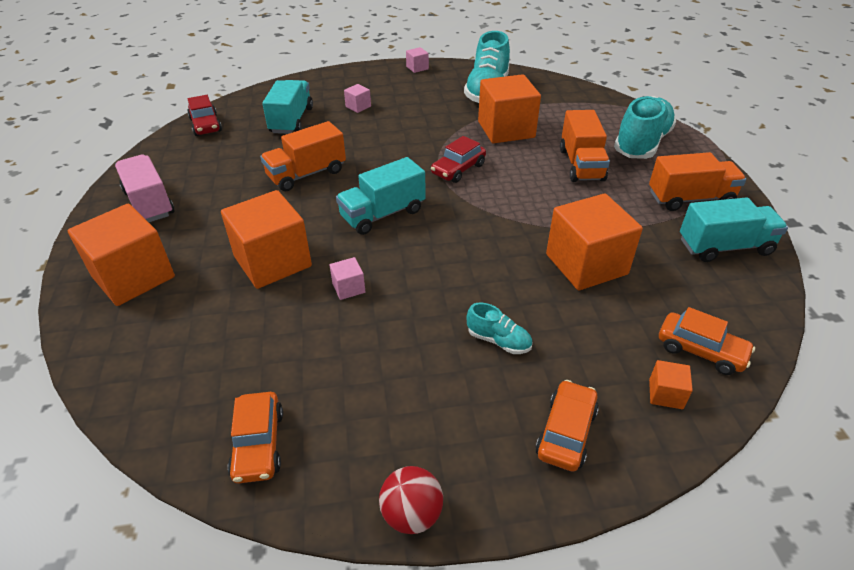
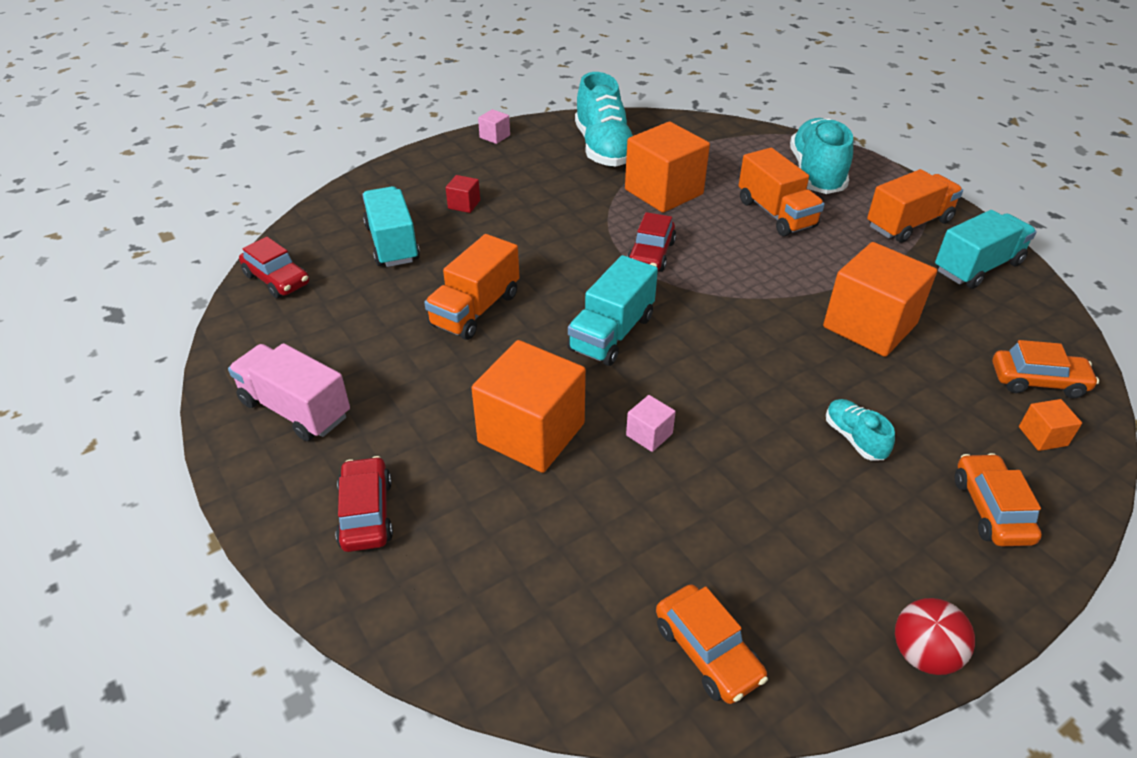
camera: 25 degrees left, 0 degrees up
orange cube [68,204,175,306] -> red car [336,456,393,552]
pink cube [344,84,371,113] -> red cube [446,175,480,213]
turquoise shoe [467,302,532,354] -> turquoise shoe turned 120 degrees counterclockwise [826,399,895,460]

